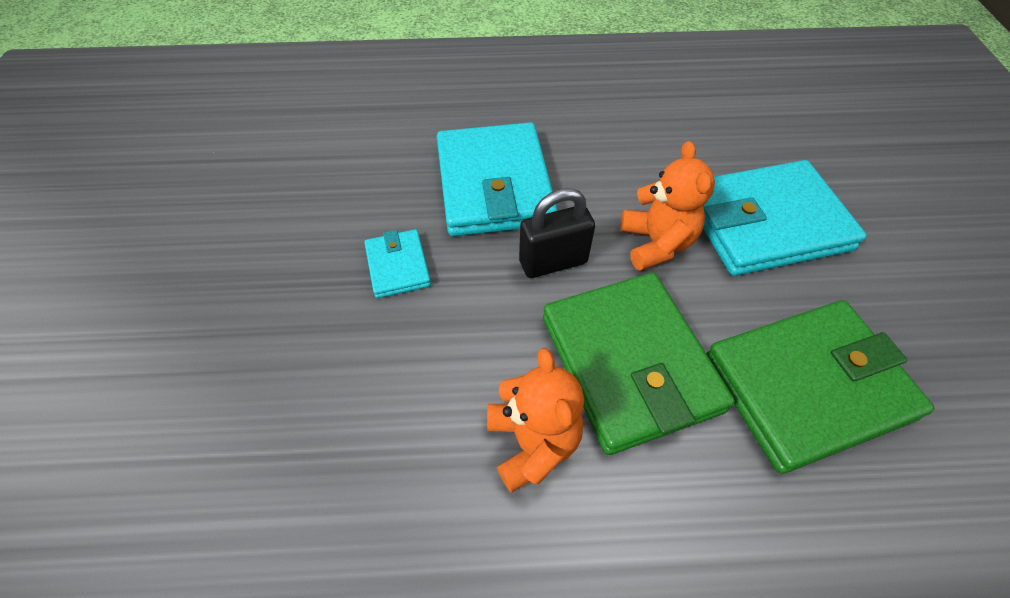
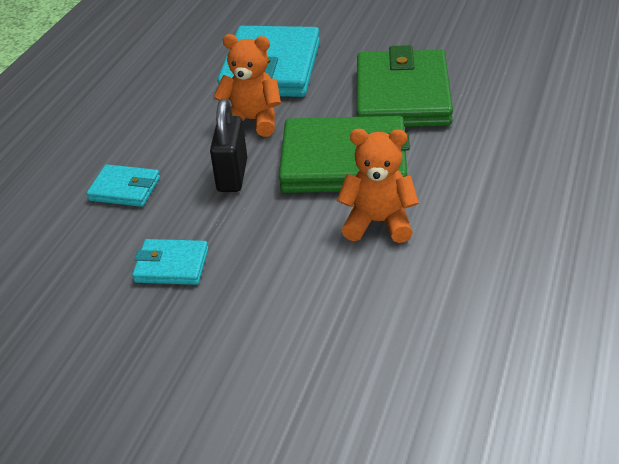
camera: 65 degrees left, 15 degrees down
turquoise wallet [437,122,558,236] -> turquoise wallet [86,164,160,207], size x0.48

